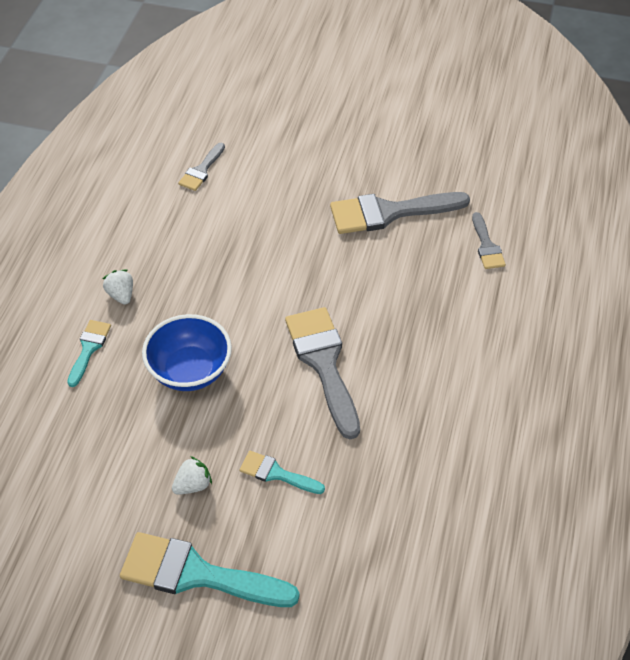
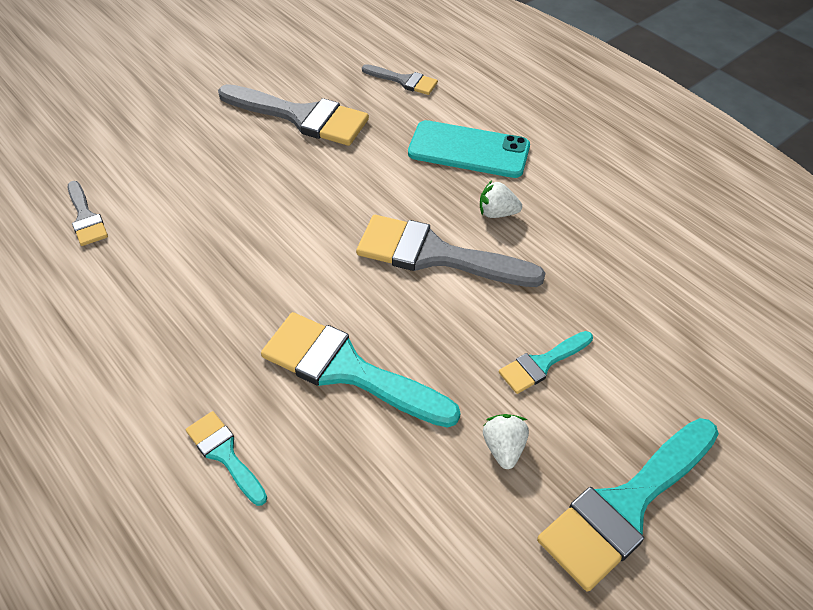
camera: 55 degrees left, 0 degrees up
white strawberry [103,270,133,305] -> white strawberry moved to [480,180,522,218]
blue bowl [142,314,232,391] -> turquoise brush [261,312,461,428]
grey brush [330,192,470,234] -> grey brush turned 90 degrees counterclockwise [218,84,369,146]
none -> turquoise phone [408,120,530,178]

